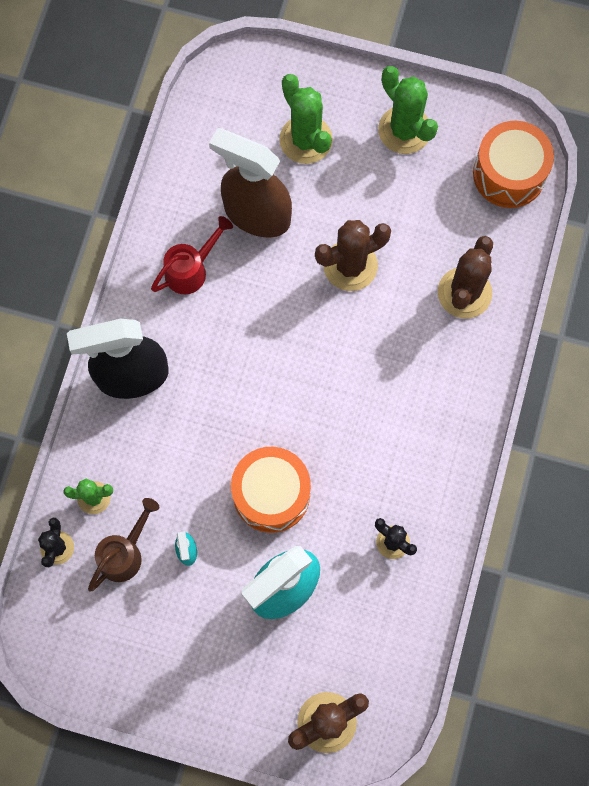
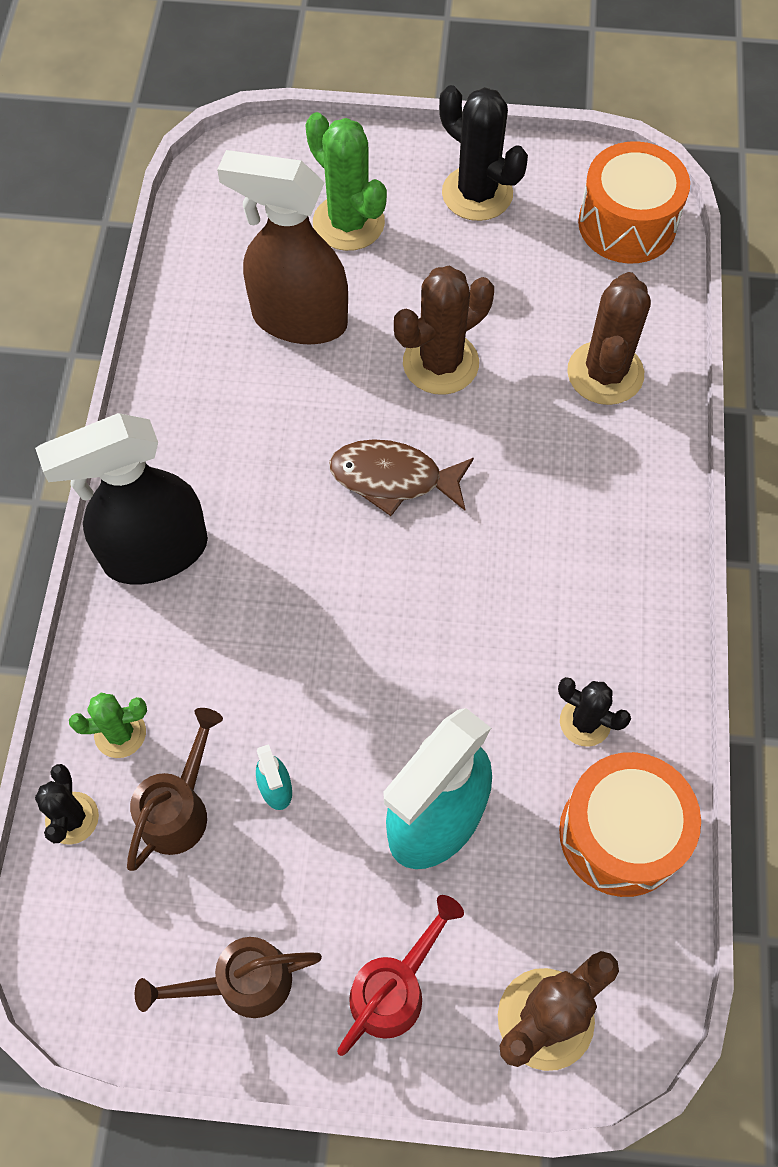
camera: 10 degrees left, 10 degrees down
red watering can [151,216,233,294] -> red watering can moved to [337,895,464,1056]
orange drum [231,447,311,533] -> orange drum moved to [559,752,701,897]
green cactus [378,66,438,154] -> black cactus [439,85,528,221]
none -> brown watering can [135,937,322,1018]
none -> brown fish [329,439,474,516]

